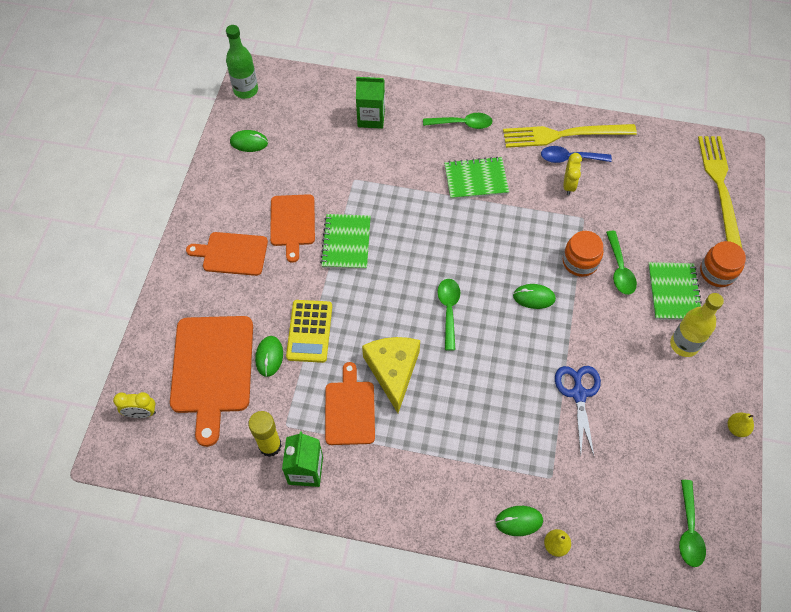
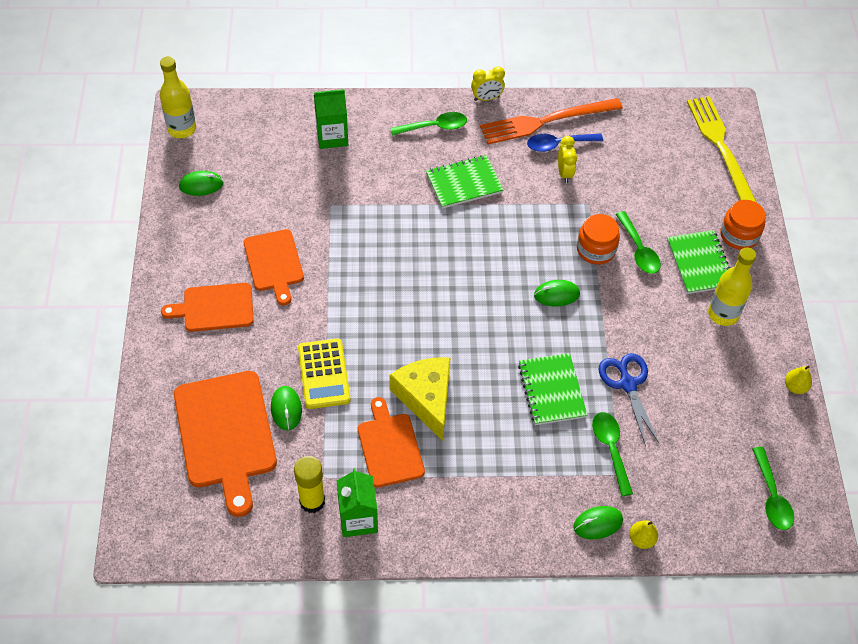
camera: 15 degrees left, 5 degrees down
yellow clock [113,392,156,418] -> yellow clock moved to [471,66,505,101]
green bottle [226,25,258,99] -> yellow bottle [160,56,196,138]
green notebook [320,214,371,270] -> green notebook moved to [518,353,587,425]
green spoon [437,279,460,351] -> green spoon moved to [592,412,633,496]
yellow fork [503,124,637,148] -> orange fork [480,98,623,144]

